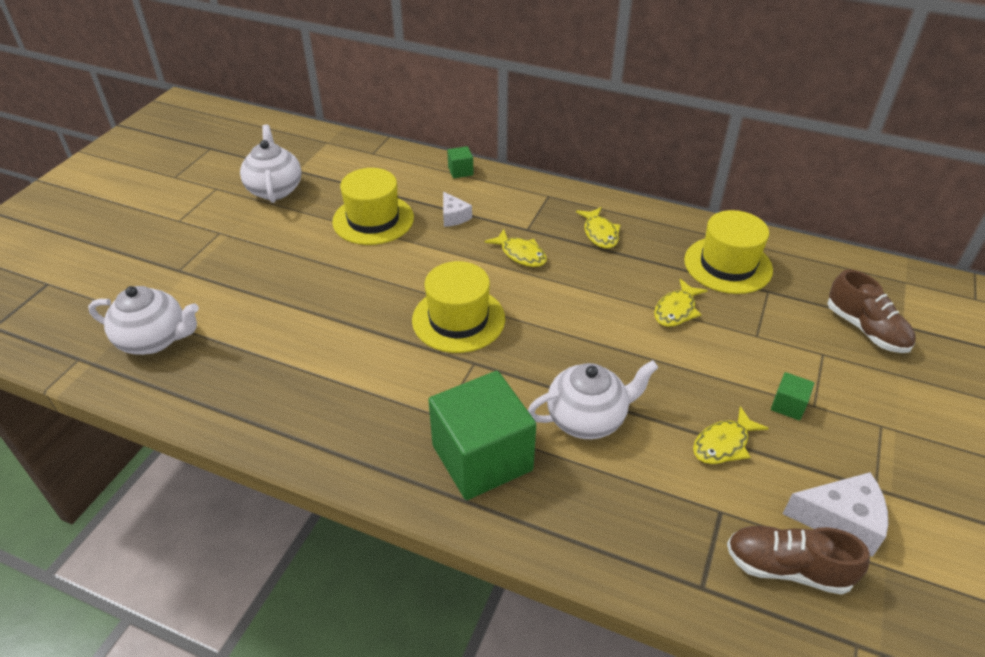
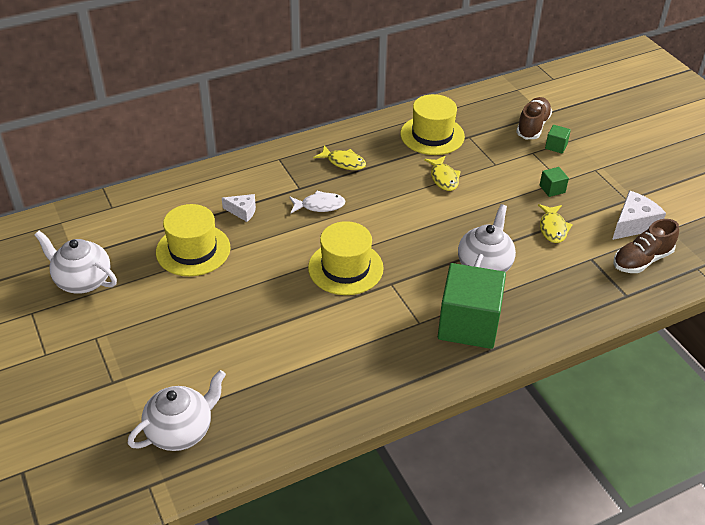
camera: 50 degrees left, 0 degrees up
green cube [447,146,473,178] -> green cube moved to [545,125,571,154]
yellow fish [485,229,547,267] -> white fish [289,190,346,213]
brown shoe [827,269,916,353] -> brown shoe turned 75 degrees counterclockwise [516,97,552,139]

